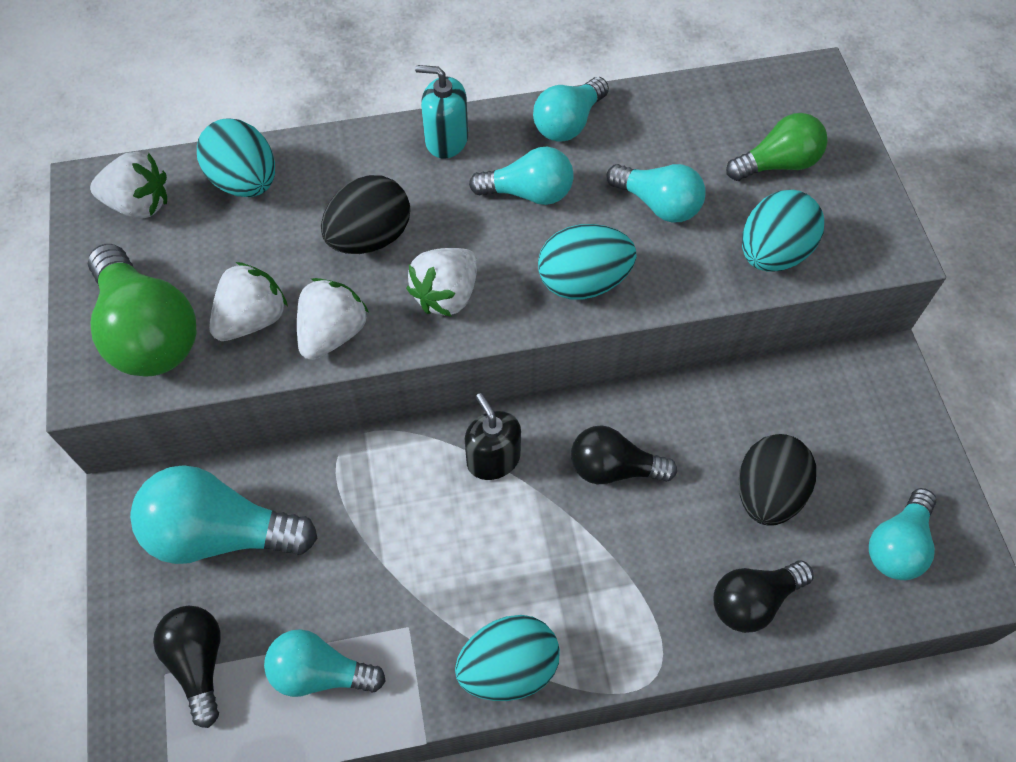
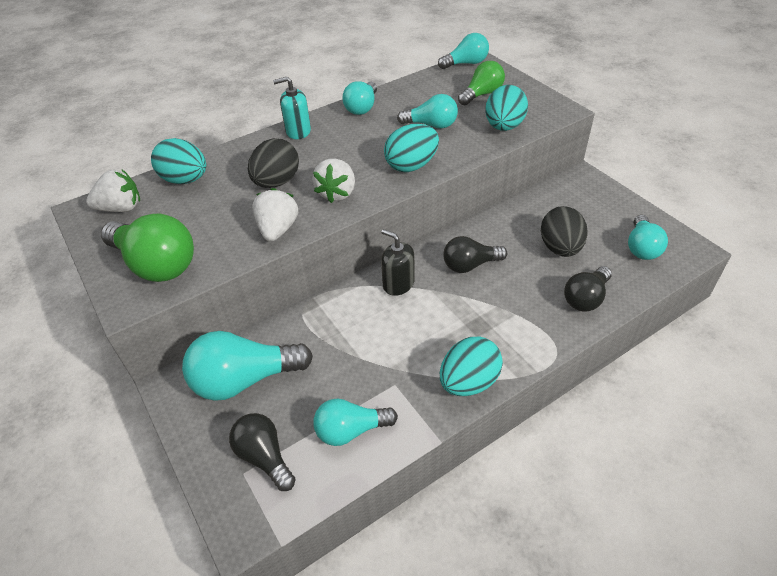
camera: 20 degrees left, 15 degrees down
white strawberry [209,262,288,341] -> none
turquoise light bulb [469,147,574,205] -> turquoise light bulb moved to [438,33,489,69]

